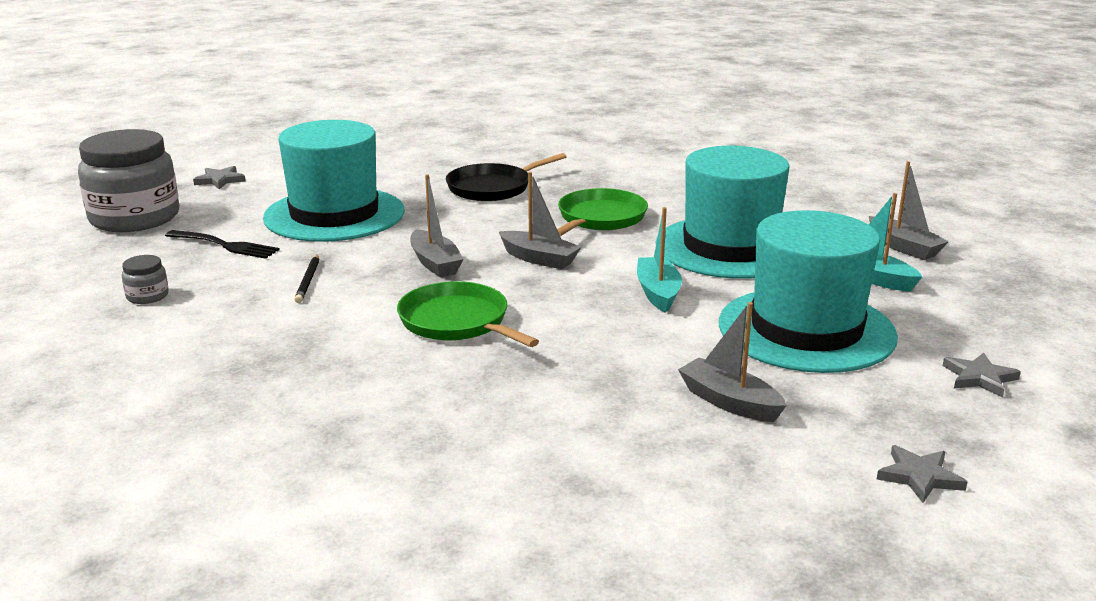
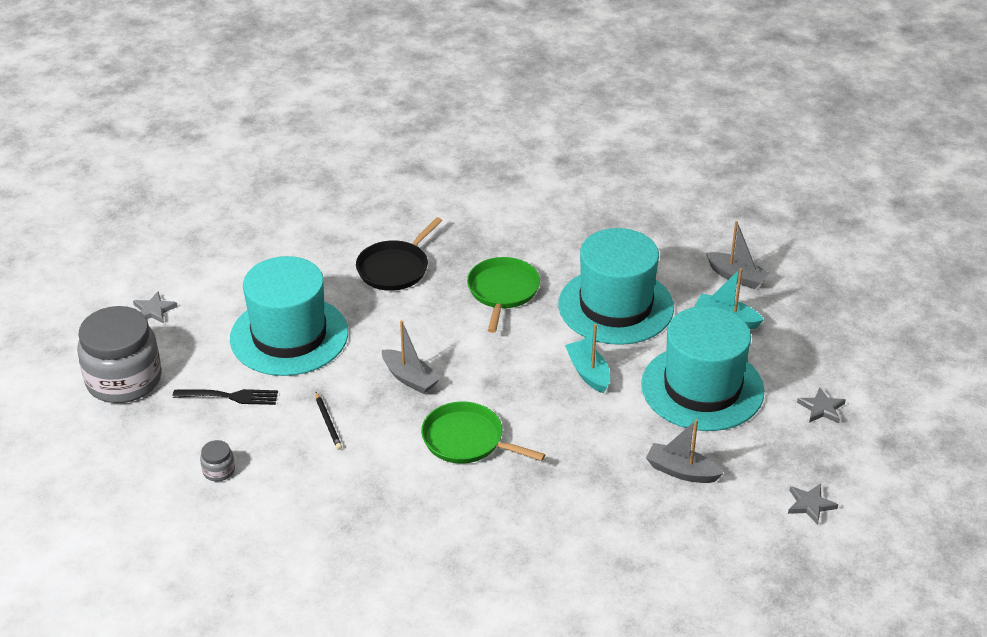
camera: 20 degrees left, 15 degrees up
grey boat [499,172,581,269] -> none

